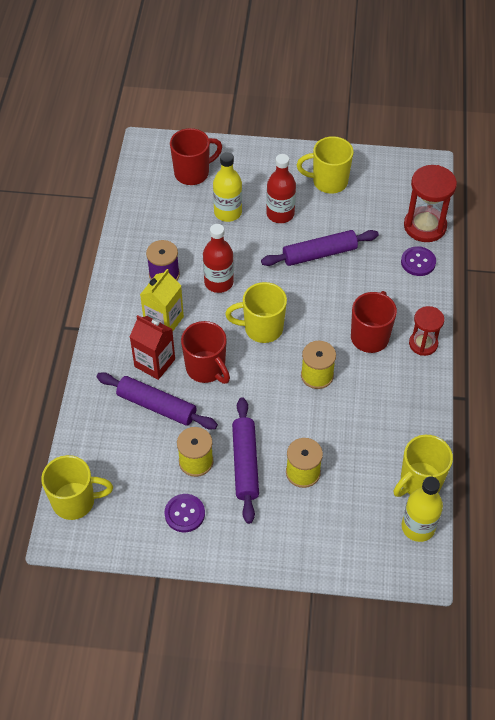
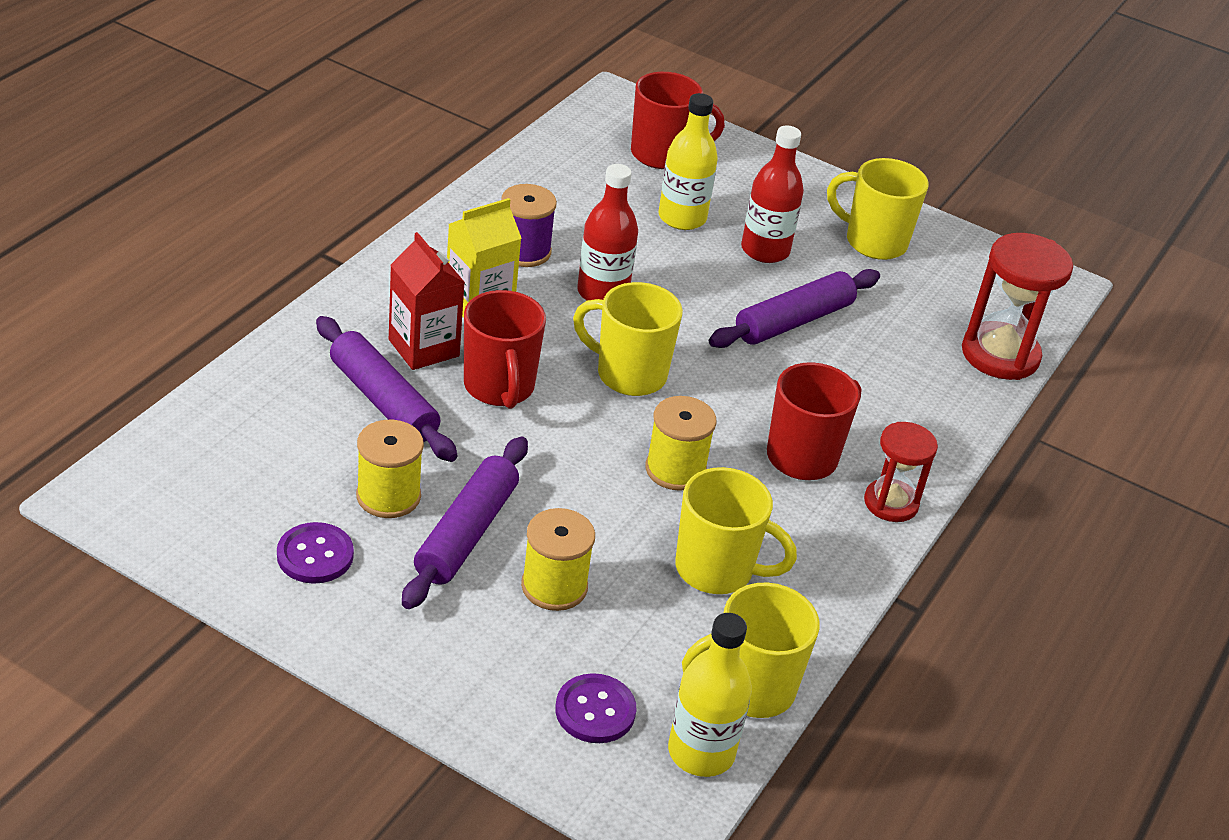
camera: 20 degrees right, 15 degrees down
yellow mug [41,455,113,520] -> yellow mug moved to [675,467,797,594]
purple rolling pin [261,230,379,266] -> purple rolling pin turned 45 degrees counterclockwise [709,269,880,348]
purple button [401,246,436,276] -> purple button moved to [555,673,636,743]

